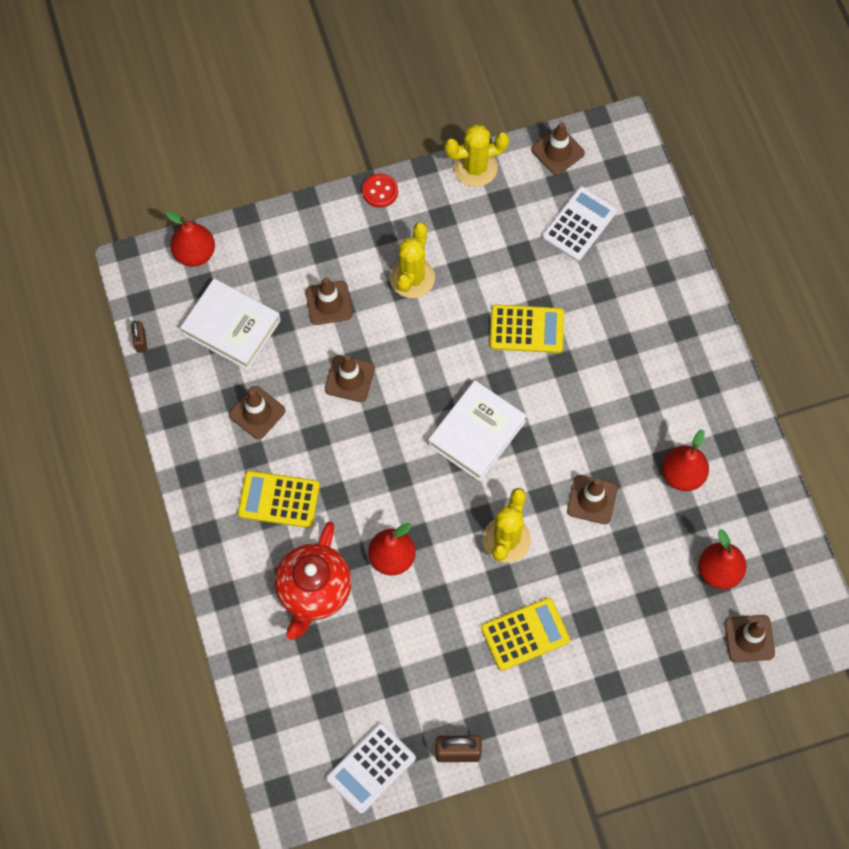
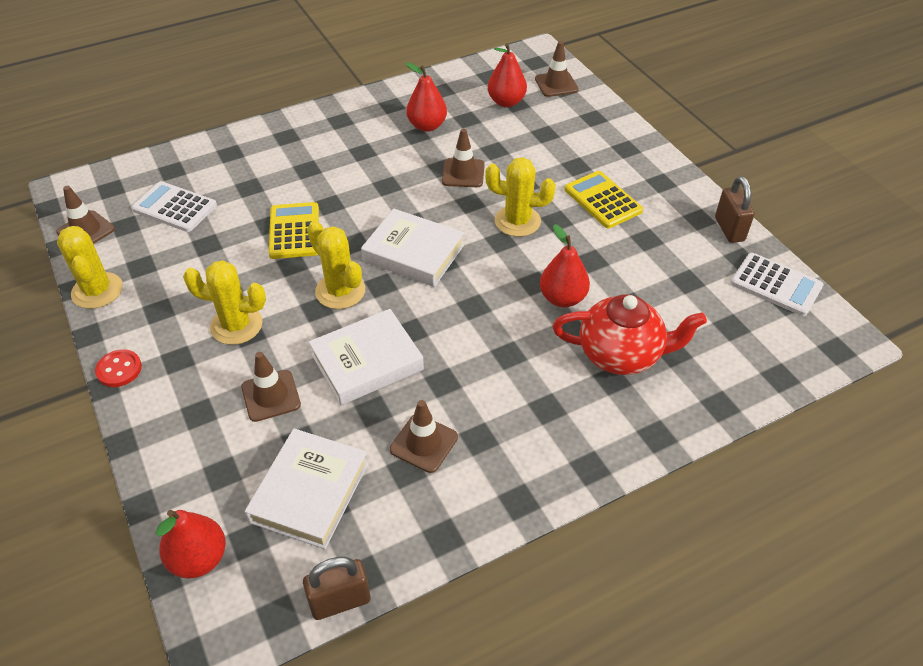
camera: 100 degrees left, 20 degrees down
brown padlock [131,321,147,353] -> brown padlock [303,557,371,620], size x1.65
yellow calculator [238,471,320,528] -> none
brown traffic cone [325,355,375,402] -> white book [309,309,424,405]
none -> yellow cactus [307,221,365,309]

